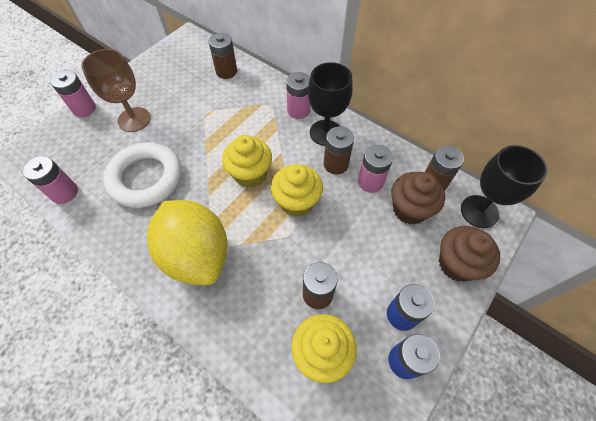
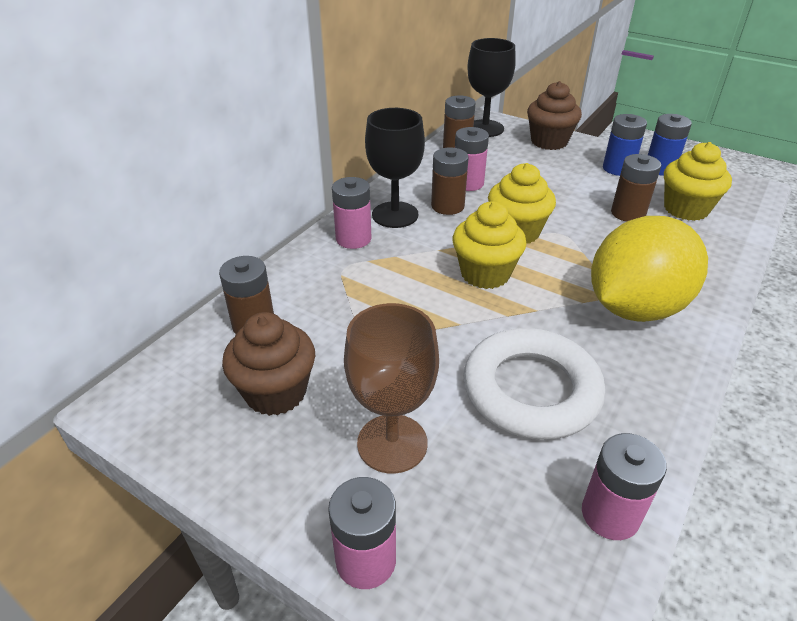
camera: 95 degrees left, 20 degrees down
brown cupcake [391,172,445,224] -> brown cupcake moved to [222,312,315,416]

